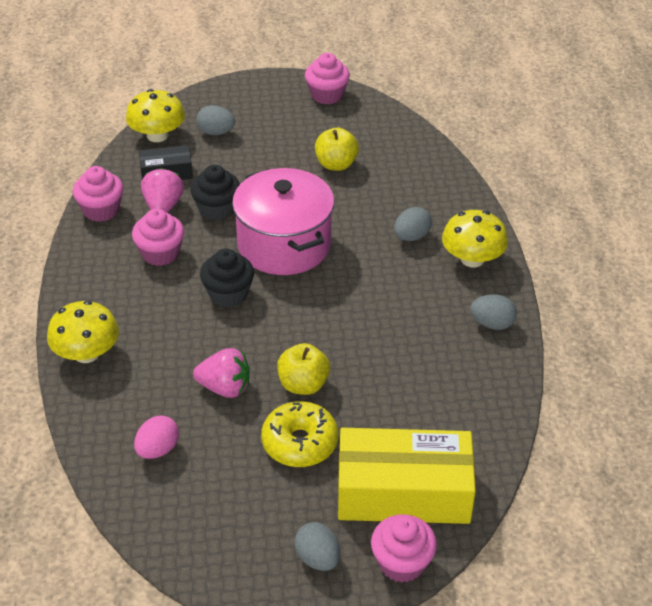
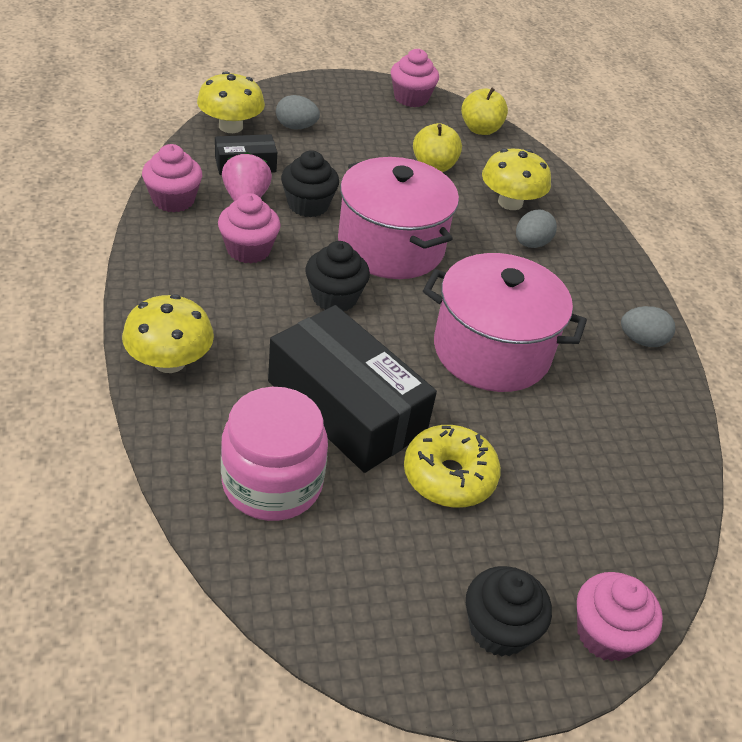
camera: 10 degrees left, 0 degrees up
pink egg [134,415,179,459] -> pink jar [221,387,328,521]
pink strawberry [193,348,250,398] -> black box [268,305,437,473]
yellow apple [277,343,330,395] -> yellow apple moved to [461,88,508,135]
grey egg [294,522,340,571] -> black cupcake [466,566,552,657]
yellow box [338,428,476,524] -> none
yellow mushroom [442,210,508,267] -> yellow mushroom moved to [482,149,551,210]
none -> pink pot [423,253,587,392]

